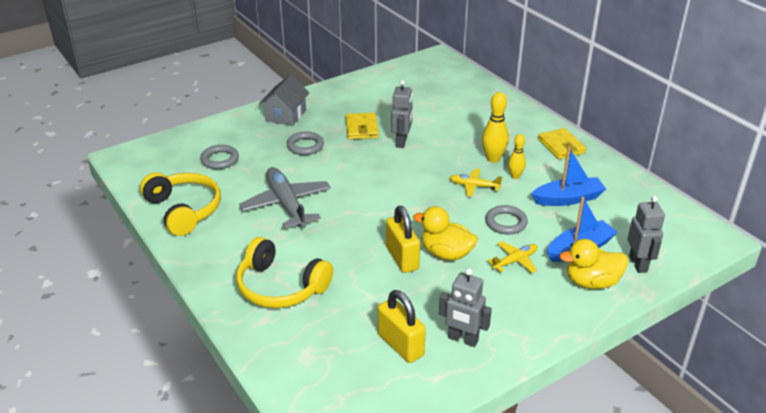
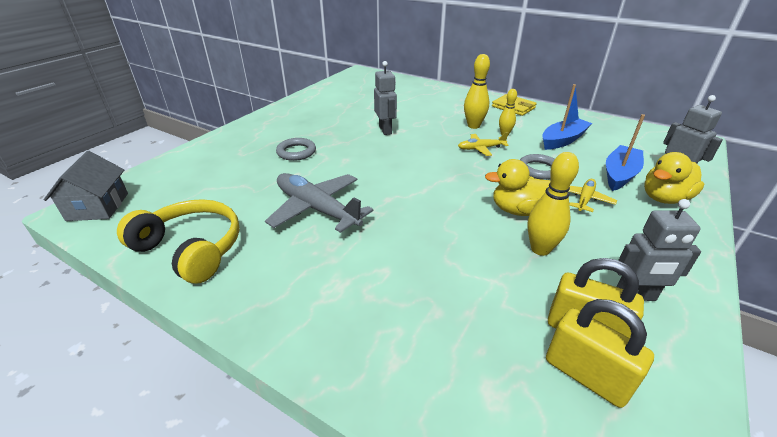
camera: 25 degrees left, 0 degrees up
grey ring [200,145,239,169] -> none
yellow headphones [236,237,333,308] -> none
grey house [259,75,309,126] -> grey house moved to [44,151,128,221]
yellow wallet [346,113,379,139] -> none
yellow padlock [386,206,420,273] -> yellow padlock moved to [546,299,654,408]
none -> yellow bowling pin [527,152,579,256]

